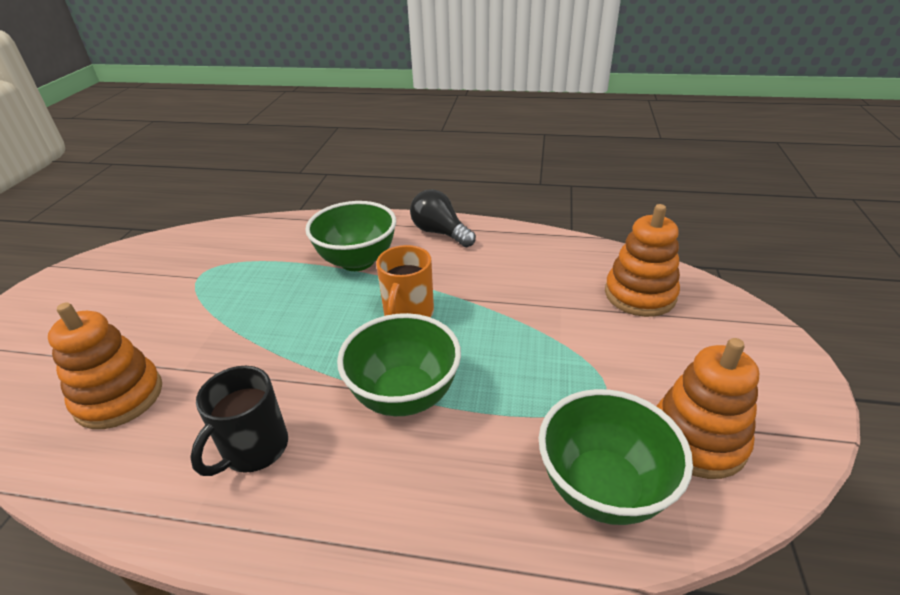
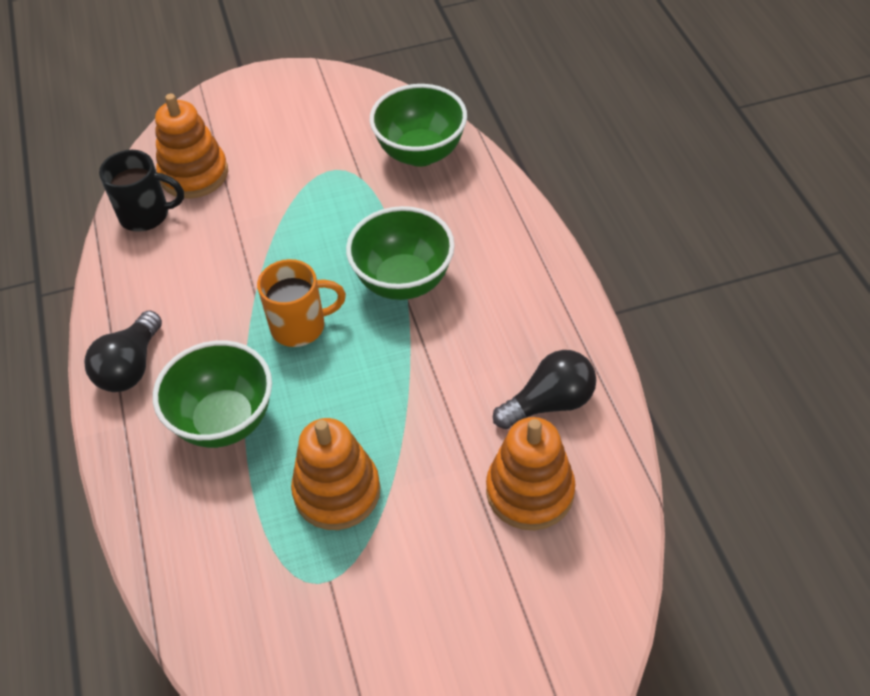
camera: 115 degrees left, 15 degrees up
black mug [190,366,288,476] -> black mug moved to [99,150,184,232]
orange stacking toy [656,338,759,479] -> orange stacking toy moved to [291,418,381,530]
none -> black light bulb [493,350,596,429]

